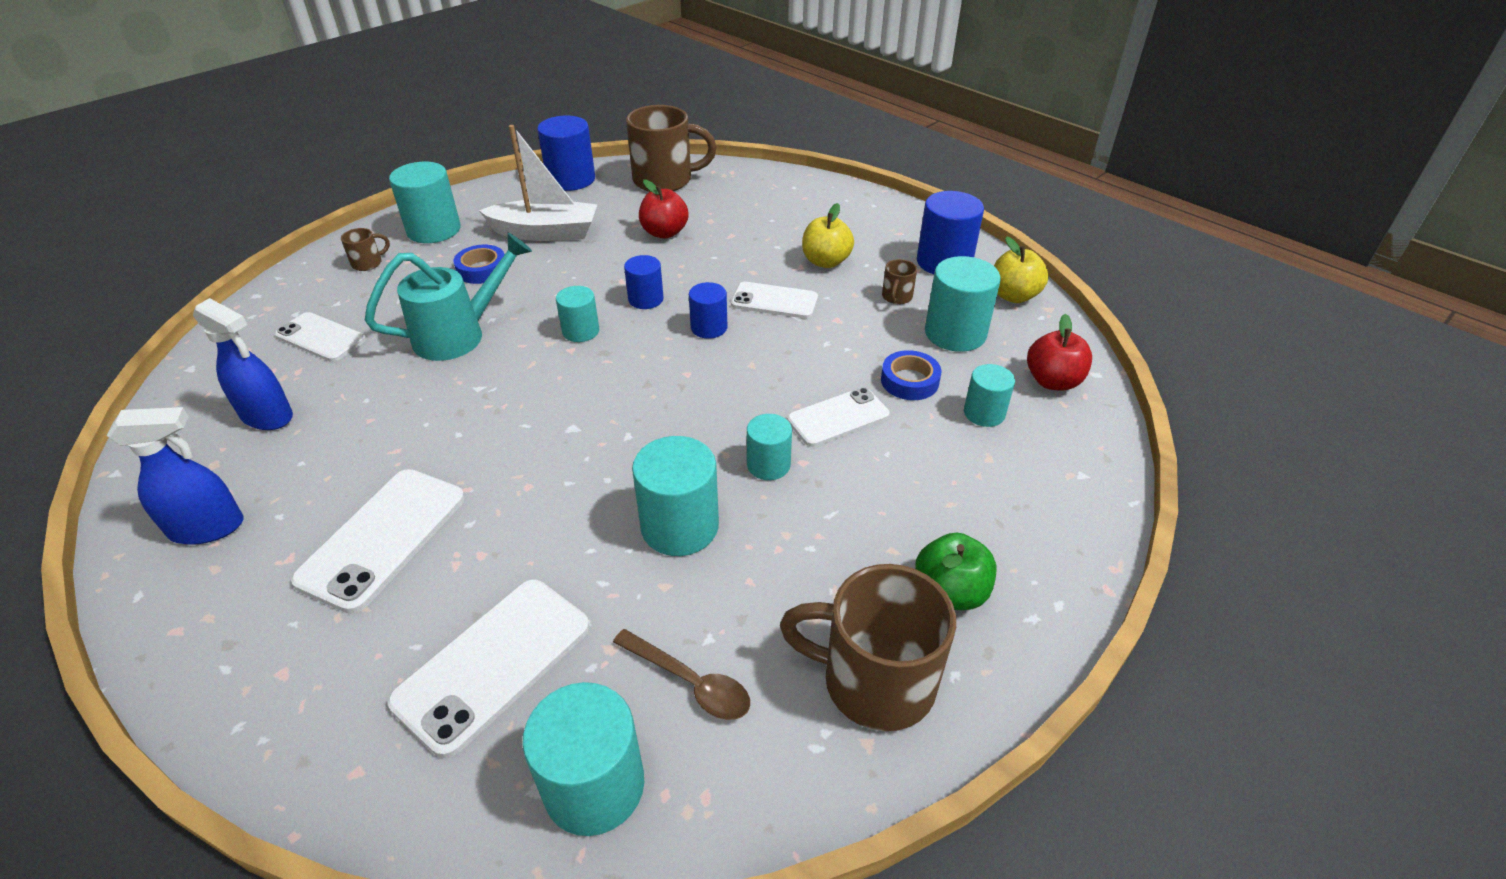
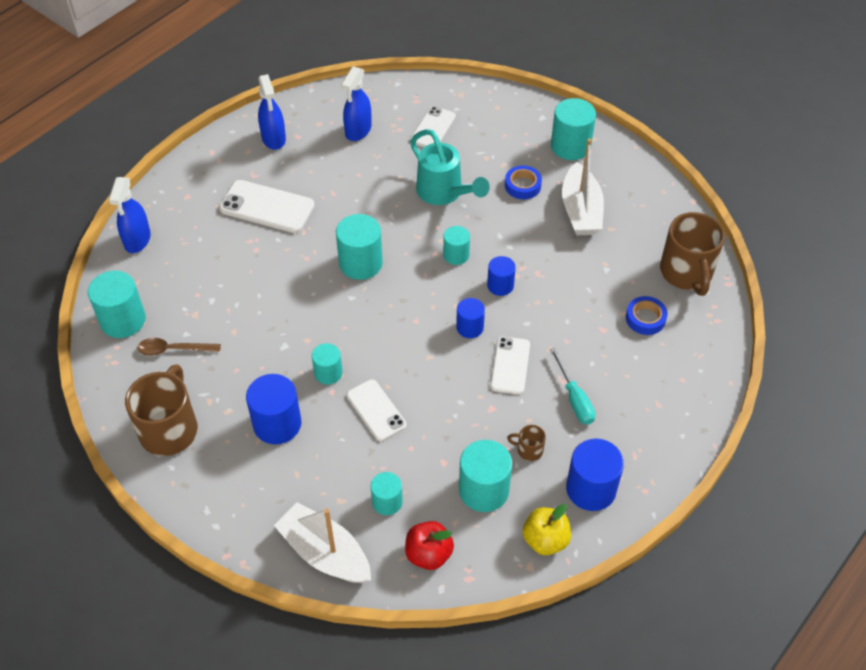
camera: 85 degrees right, 10 degrees up
brown mug [341,228,390,271] -> none
white phone [387,579,590,758] -> none
blue cylinder [537,116,595,191] -> blue cylinder moved to [246,374,301,444]
brown spoon [613,629,750,720] -> brown spoon turned 60 degrees clockwise [137,338,221,356]
turquoise cylinder [632,436,719,556] -> turquoise cylinder moved to [336,214,383,280]
red apple [639,179,689,238] -> none
yellow apple [802,203,854,268] -> turquoise screwdriver [550,348,595,424]
blue tape [881,350,941,400] -> blue tape moved to [626,296,668,335]
green apple [915,533,996,610] -> none
none -> blue spray bottle [108,177,151,253]
none -> white boat [274,502,371,583]

